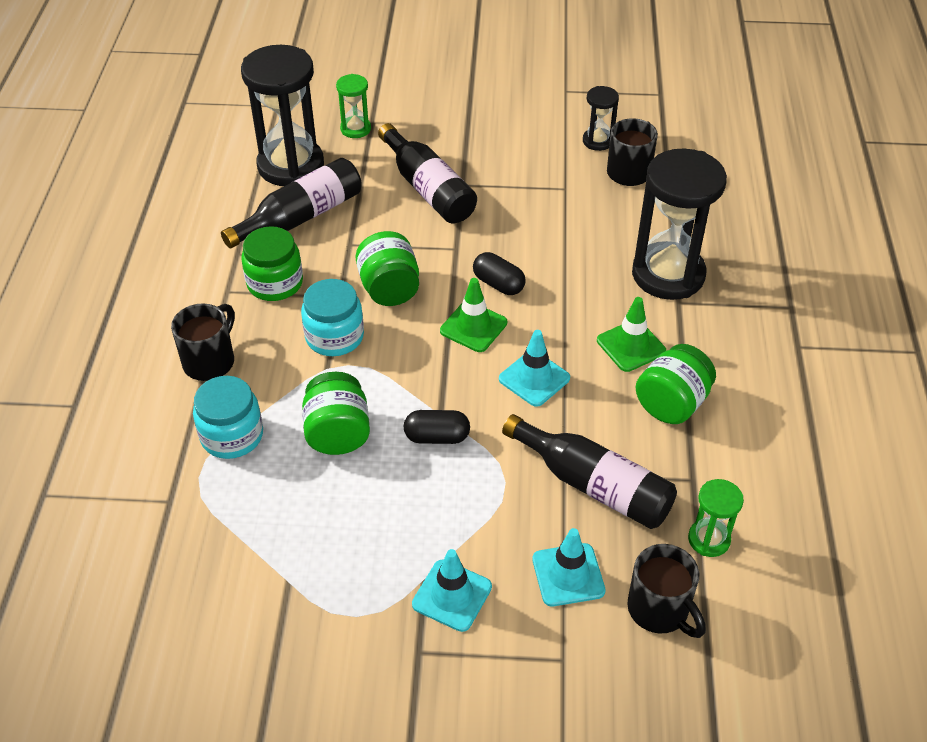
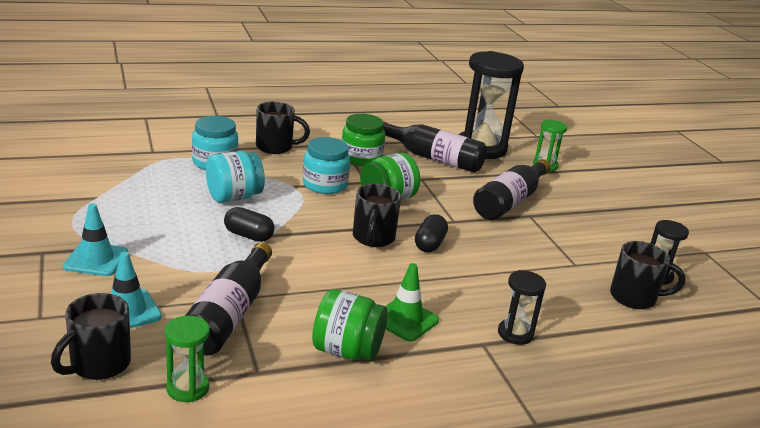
camera: 65 degrees right, 20 degrees down
green jar [302,372,370,455] -> turquoise jar [206,151,265,203]
black capsule [403,410,470,444] -> black capsule turned 45 degrees counterclockwise [224,207,275,242]
green traffic cone [440,278,507,352] -> black mug [353,184,401,247]
turquoise traffic cone [499,330,570,407] -> none
black hourglass [632,149,727,300] -> black hourglass [498,270,546,345], size x0.48

